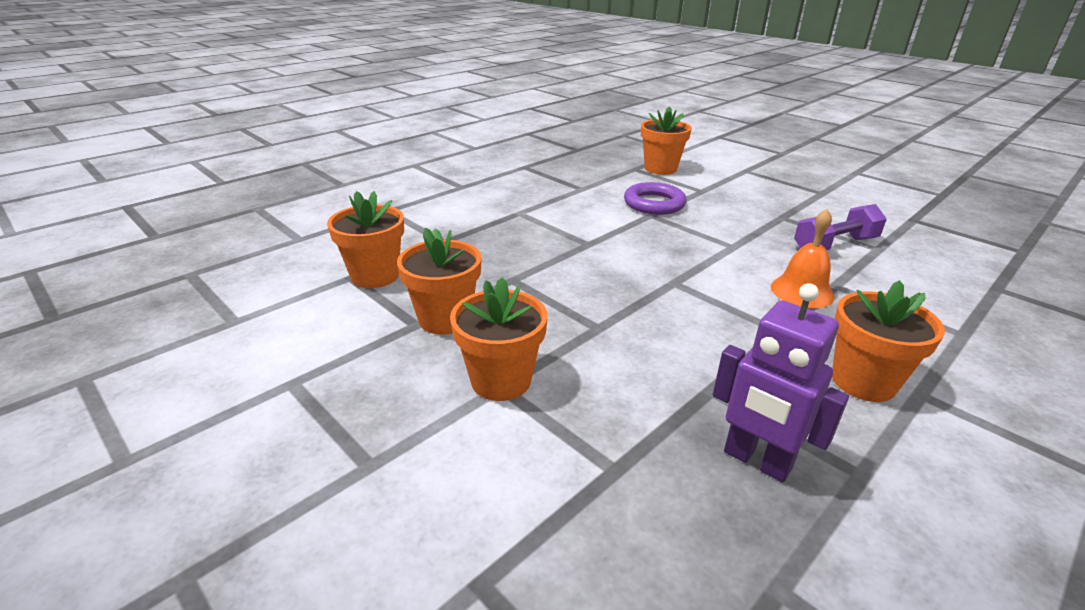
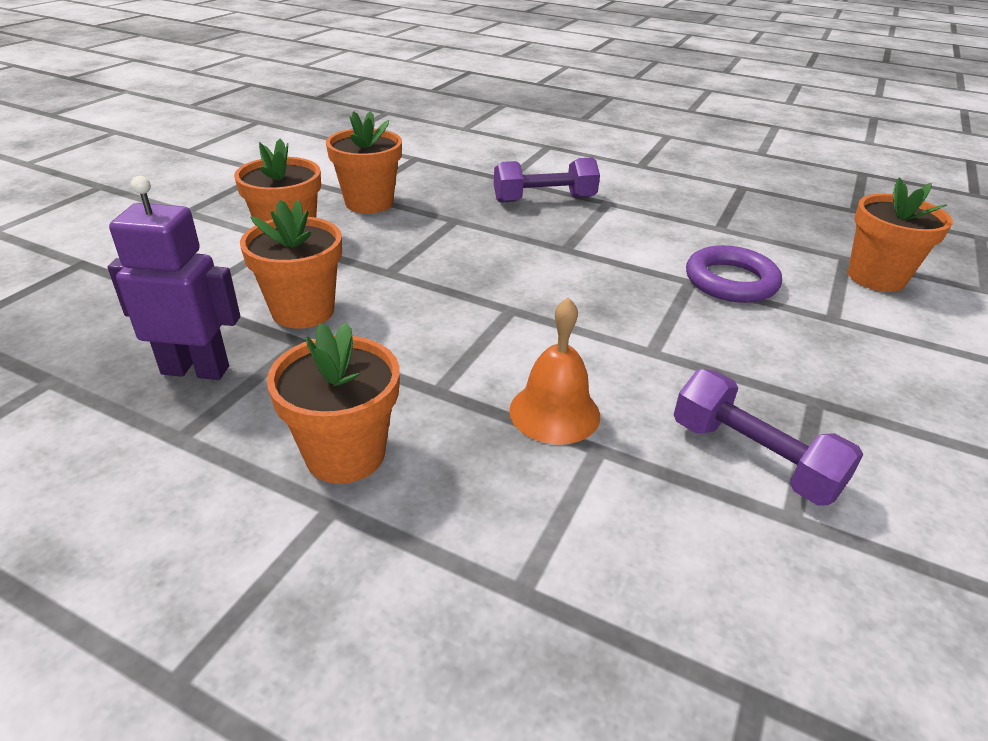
camera: 70 degrees right, 5 degrees up
orange flower pot [327,191,404,288] -> orange flower pot moved to [240,200,342,329]
purple robot [713,283,849,483] -> purple robot turned 75 degrees clockwise [108,176,240,380]
none -> purple dumbbell [494,157,600,203]

